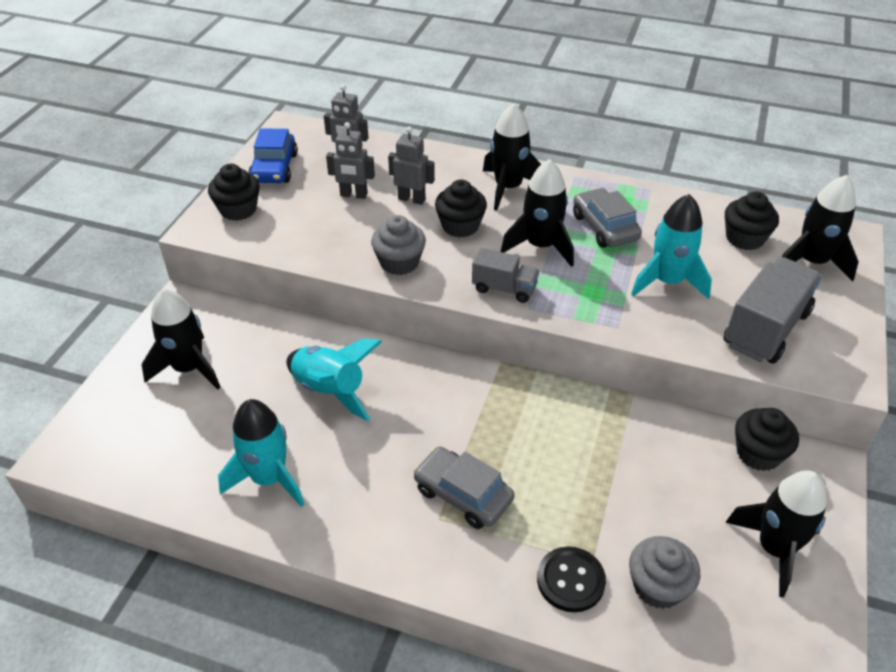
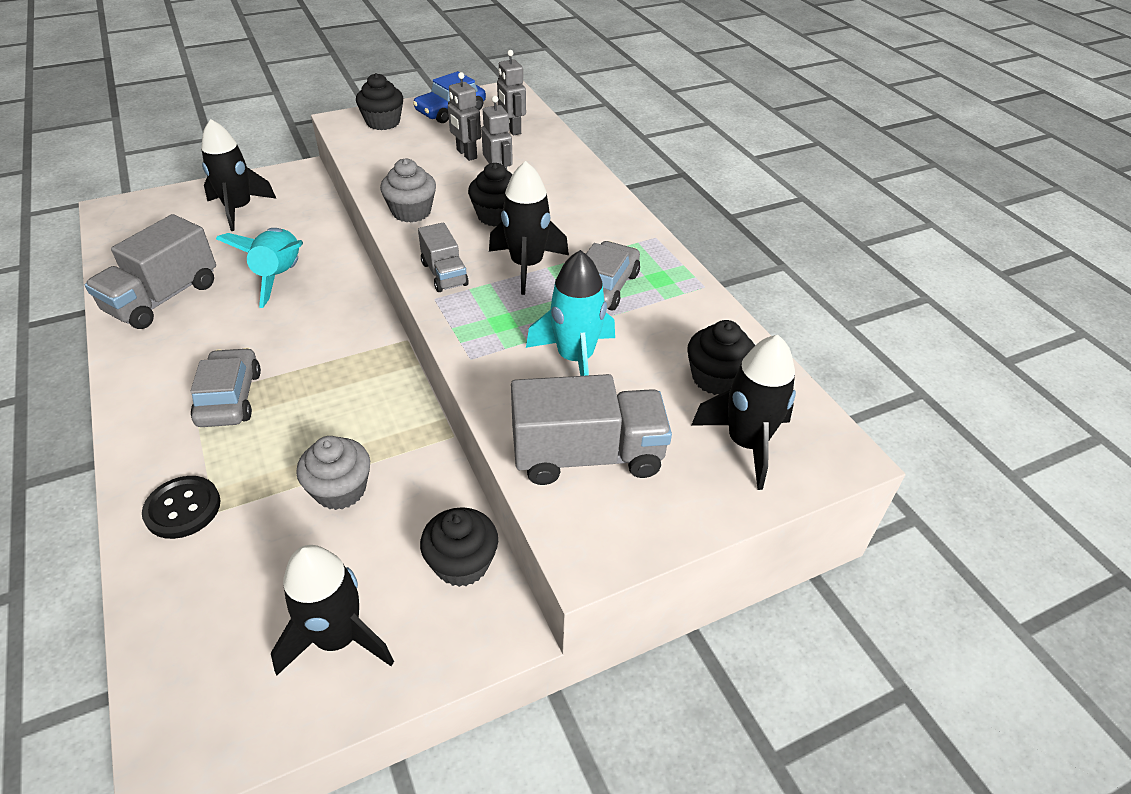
camera: 45 degrees right, 0 degrees up
turquoise rocket [218,399,304,507] -> grey truck [85,214,216,329]
black rocket [483,103,541,210] -> none
grey cupcake [629,536,700,609] -> grey cupcake moved to [296,436,370,510]

